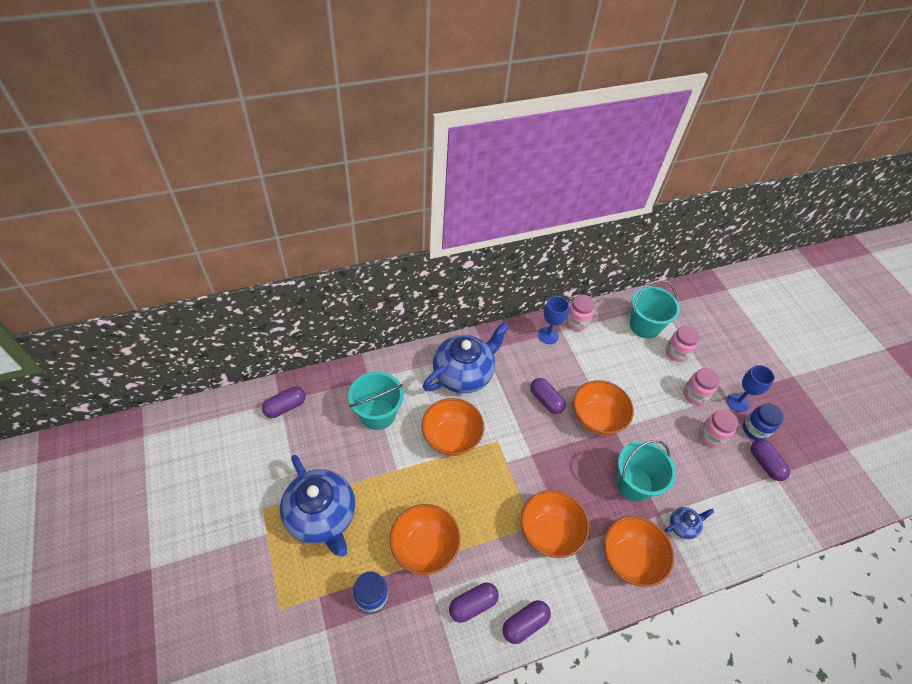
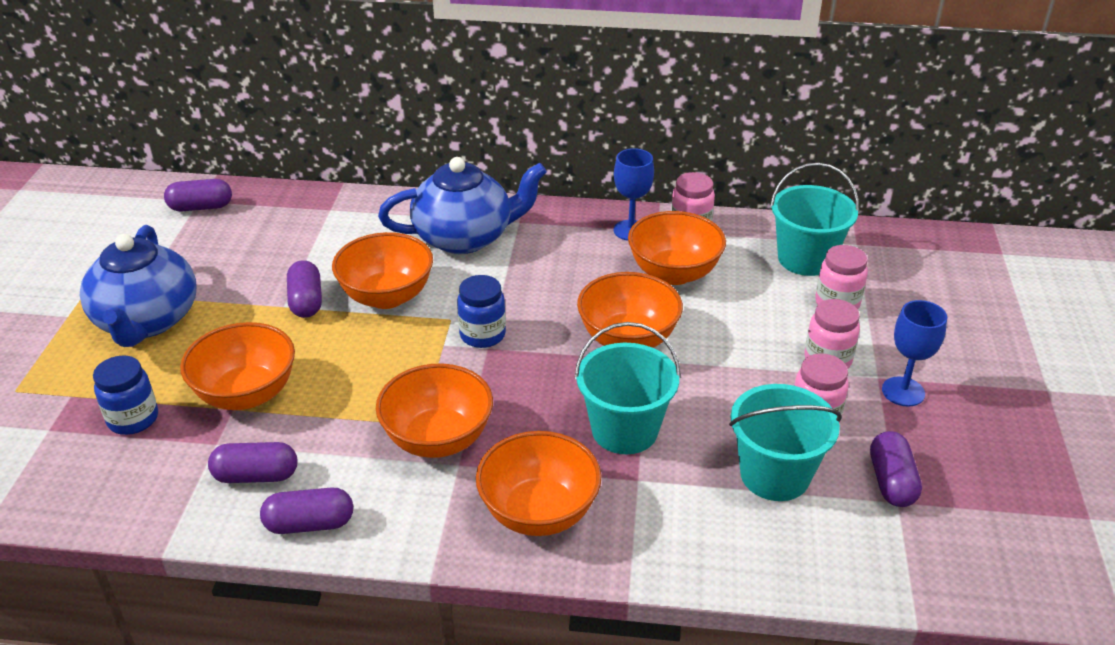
camera: 30 degrees right, 15 degrees down
turquoise bucket [348,371,404,430] -> turquoise bucket moved to [729,384,842,501]
purple capsule [530,378,566,414] -> purple capsule moved to [287,260,322,318]
blue teapot [664,507,714,539] -> none
blue jar [743,403,784,440] -> blue jar moved to [457,275,506,348]
none -> orange bowl [628,211,726,285]

